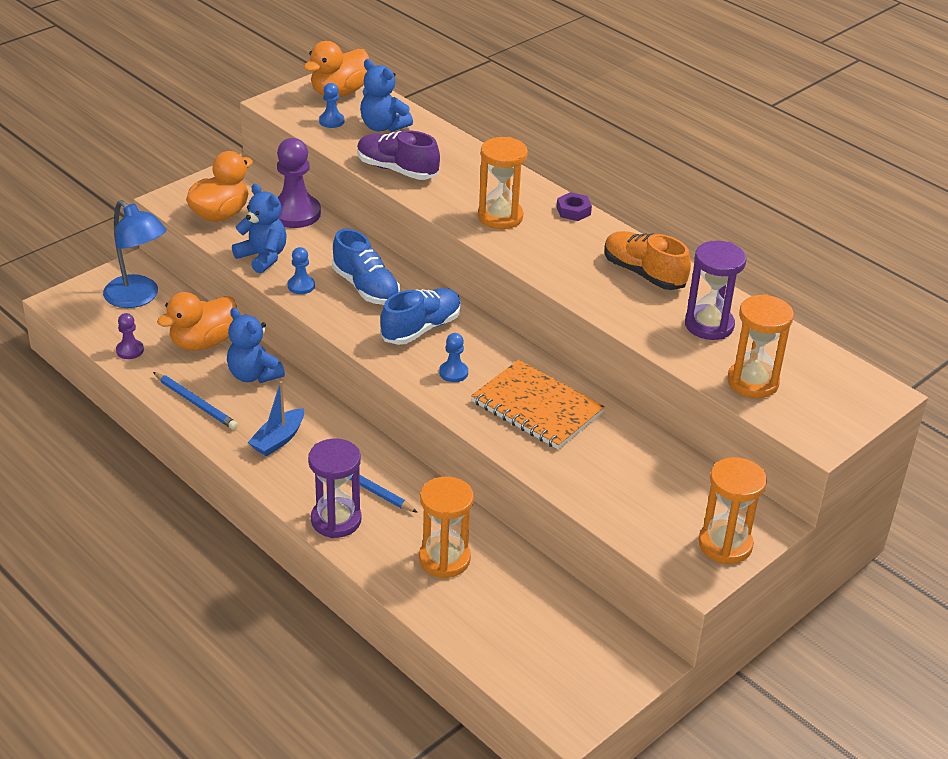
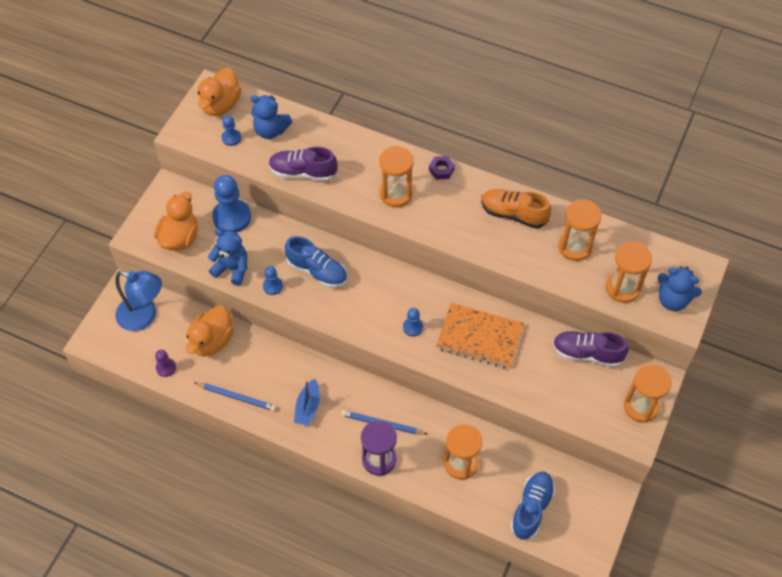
camera: 20 degrees left, 20 degrees up
blue teddy bear [227,308,285,383] -> blue teddy bear moved to [657,266,702,311]
purple pawn [277,138,321,228] -> blue pawn [212,175,251,233]
blue shoe [380,288,461,345] -> blue shoe moved to [510,472,555,540]
purple hourglass [685,241,746,340] -> orange hourglass [558,199,602,261]
none -> purple shoe [553,331,629,367]

